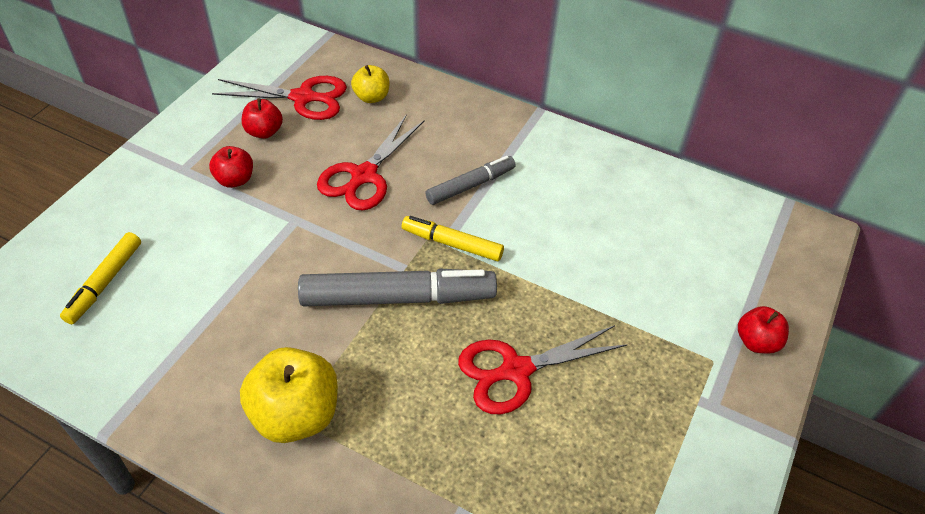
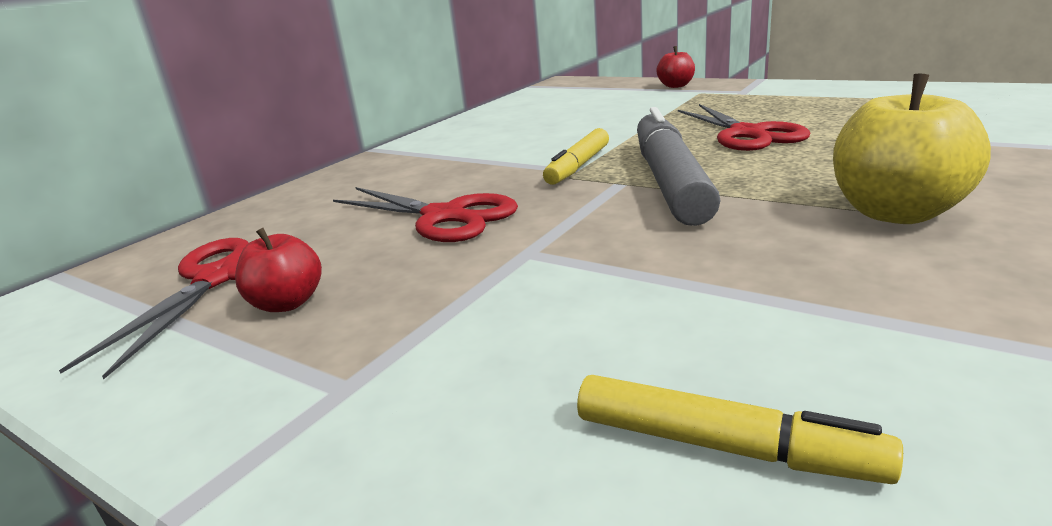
camera: 80 degrees left, 25 degrees down
red apple [209,146,253,188] -> none
yellow apple [351,65,390,103] -> none
grey marker [425,156,516,205] -> none

